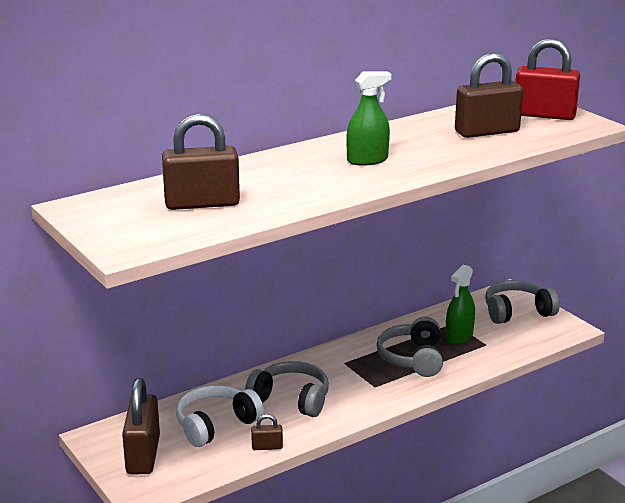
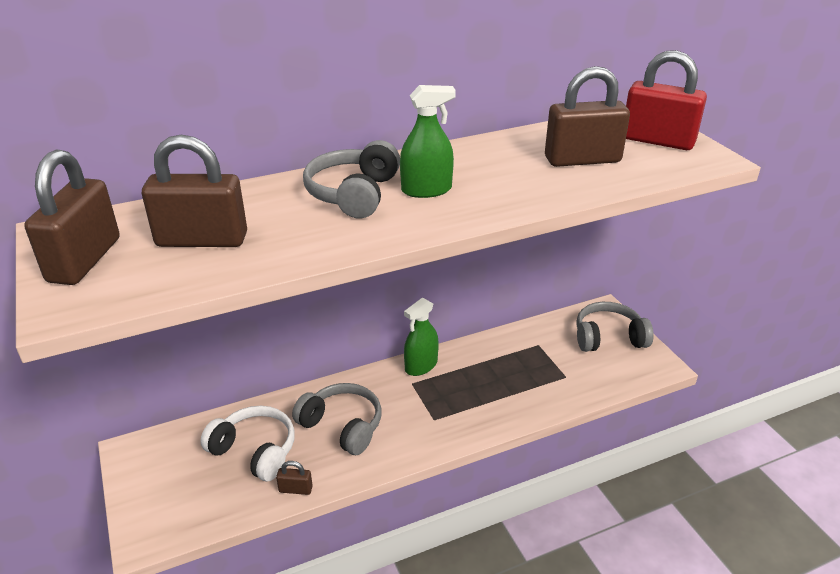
camera: 10 degrees right, 10 degrees up
brown padlock [122,378,160,474] -> brown padlock moved to [24,150,120,285]
white headphones [176,385,264,447] -> white headphones turned 60 degrees clockwise [200,406,295,481]
grey headphones [376,317,443,377] -> grey headphones moved to [303,140,400,218]
green spray bottle [445,265,475,344] -> green spray bottle moved to [404,298,439,376]

